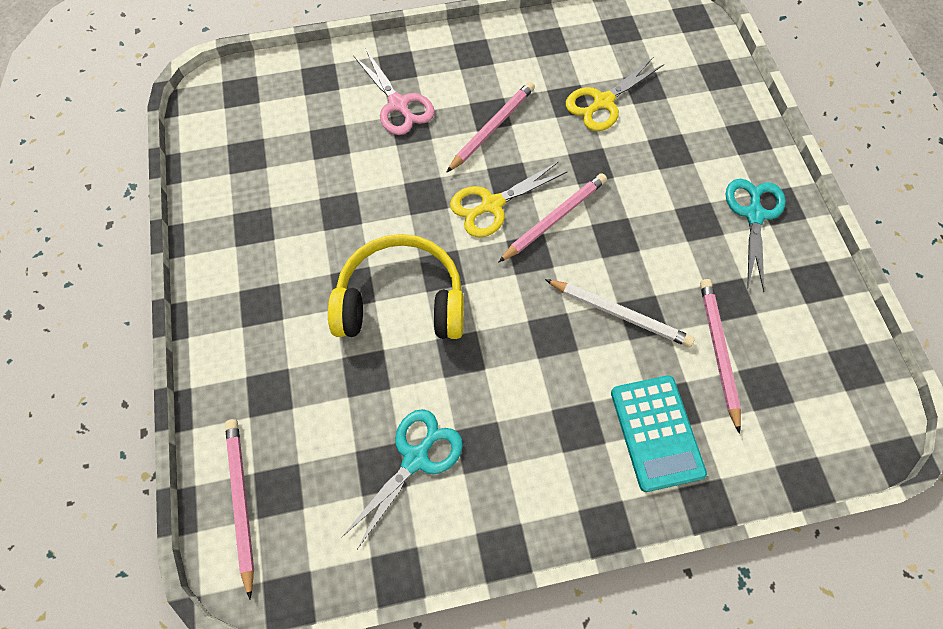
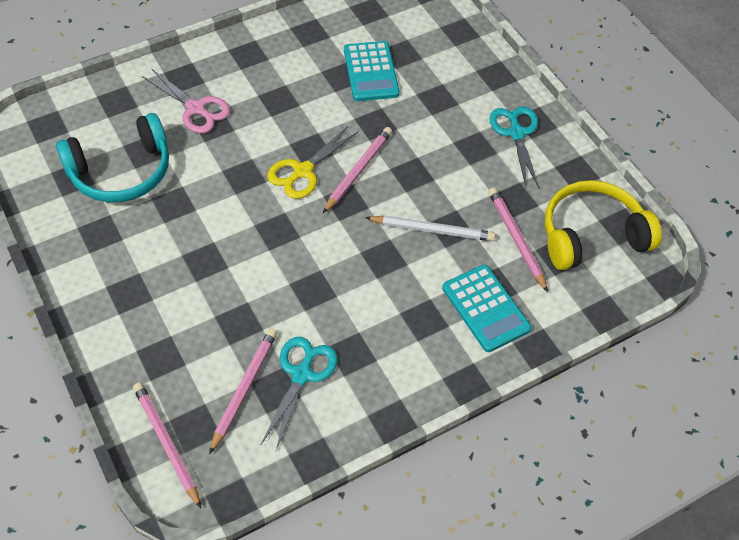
camera: 20 degrees left, 10 degrees down
yellow headphones [328,234,464,339] -> yellow headphones moved to [545,180,662,270]
pink pencil [446,82,535,173] -> pink pencil moved to [209,329,277,454]
yellow scissors [566,58,664,131] -> turquoise calculator [344,41,400,101]
none -> turquoise headphones [56,113,169,202]

